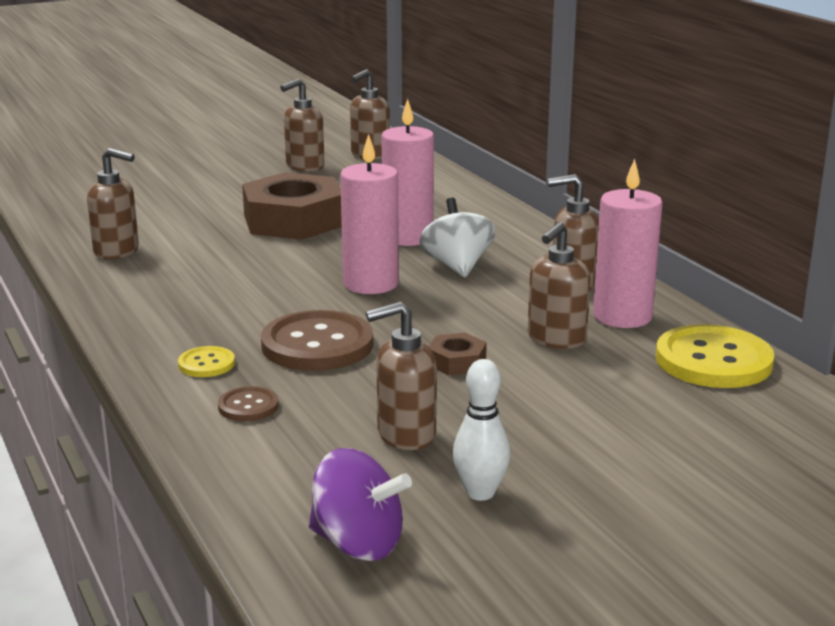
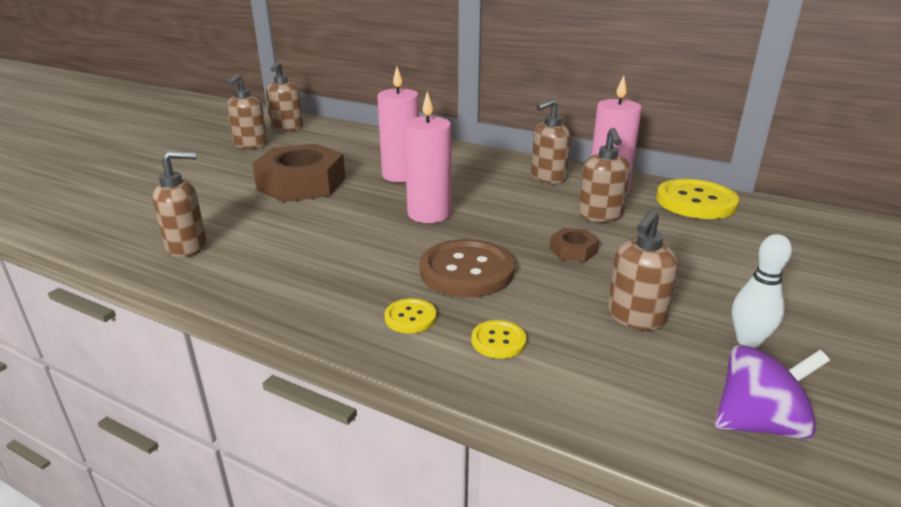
camera: 35 degrees left, 5 degrees up
brown button [218,386,279,421] -> yellow button [472,320,527,359]
white spinning top [420,198,495,277] -> none

